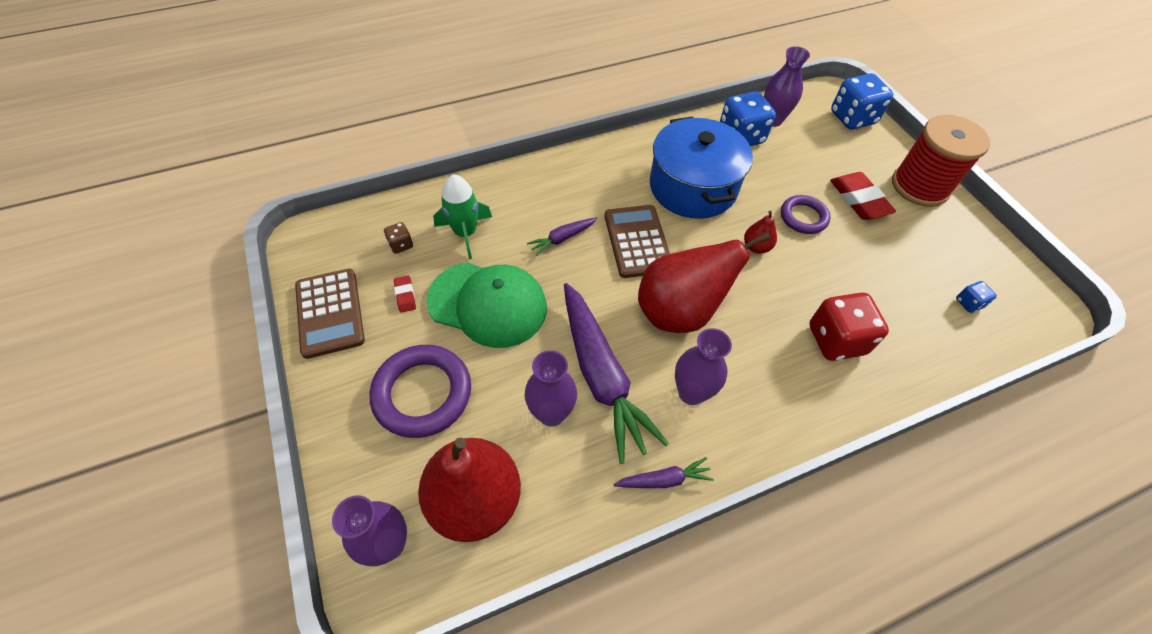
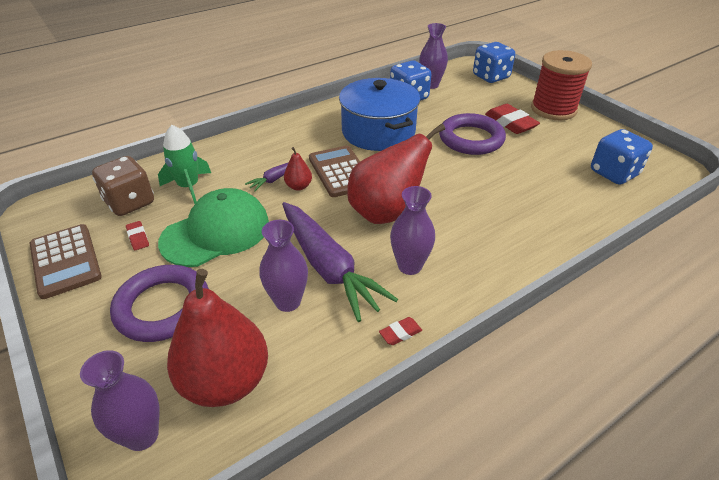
camera: 10 degrees left, 15 degrees down
brown dice [384,222,413,254] -> brown dice [92,156,154,216], size x2.12
green cap [426,262,547,348] -> green cap turned 45 degrees counterclockwise [158,188,269,267]
purple carrot [614,457,714,488] -> red eraser [379,317,422,345]
red pear [744,211,777,254] -> red pear moved to [284,147,312,191]
purple ring [781,195,830,234] -> purple ring [439,113,506,155], size x1.65
red dice [809,292,889,361] -> none
blue dice [956,281,997,313] -> blue dice [591,129,653,185], size x2.12

